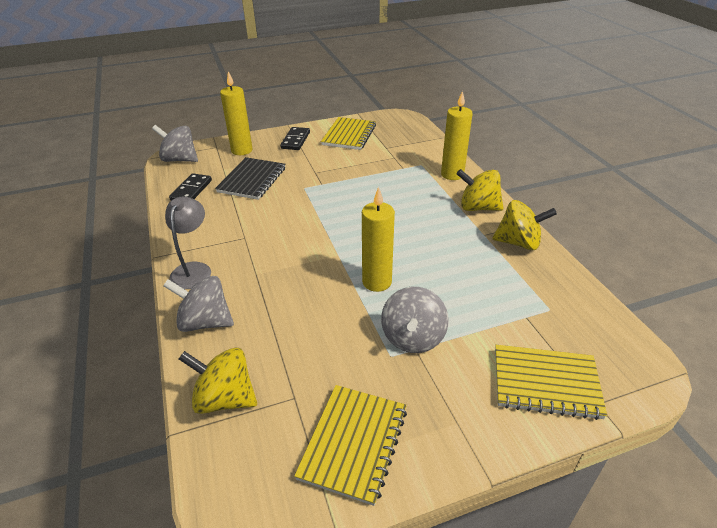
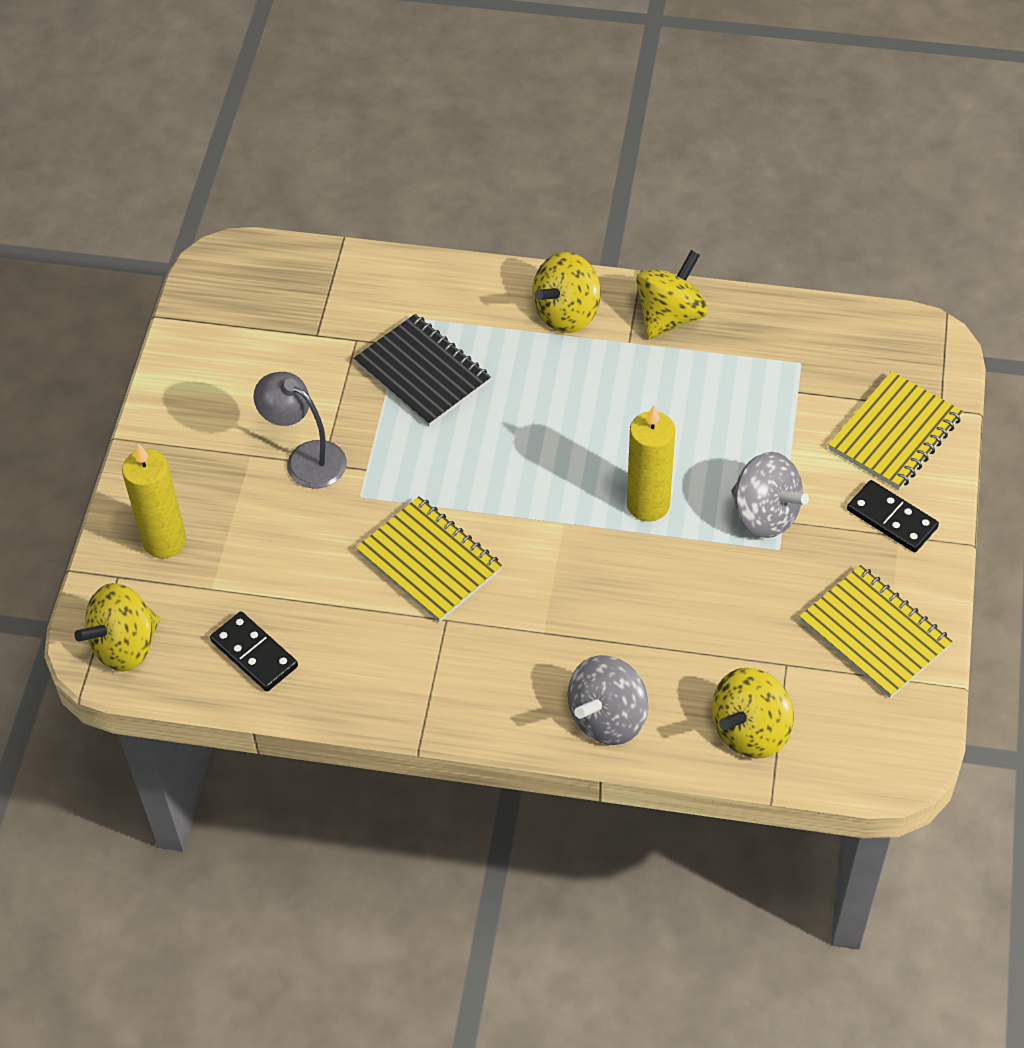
camera: 60 degrees left, 15 degrees up
grey spinning top [152,125,198,162] -> yellow spinning top [74,583,160,672]
grey lamp [165,197,211,289] -> grey lamp moved to [253,372,347,489]
black notebook [215,157,285,200] -> black notebook moved to [354,314,491,427]
black domino [280,127,310,150] -> black domino moved to [847,480,939,552]
yellow notebook [321,117,376,150] -> yellow notebook moved to [356,496,502,622]
yellow candle [441,91,473,180] -> none

